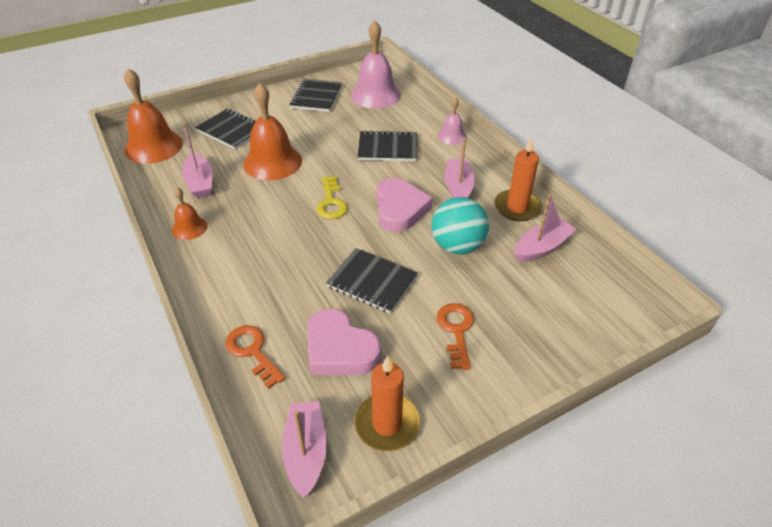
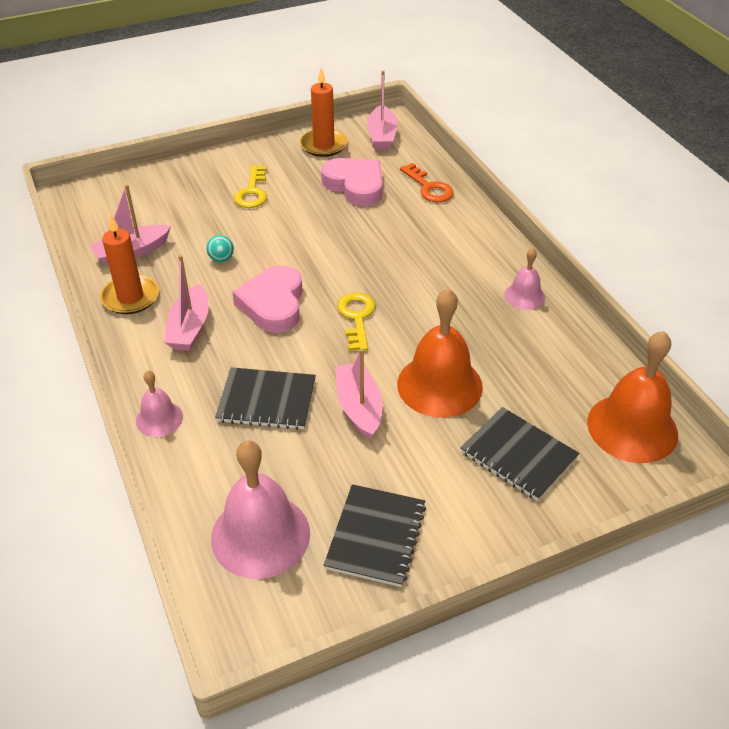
camera: 175 degrees left, 0 degrees up
orange bell [172,187,207,240] -> pink bell [504,248,545,310]
pink boat [182,123,213,198] -> pink boat moved to [335,348,383,439]
black notebook [326,248,418,313] -> none
turquoise ball [431,197,489,254] -> turquoise ball [206,235,234,262], size x0.44
orange key [437,303,474,370] -> yellow key [234,165,267,208]

